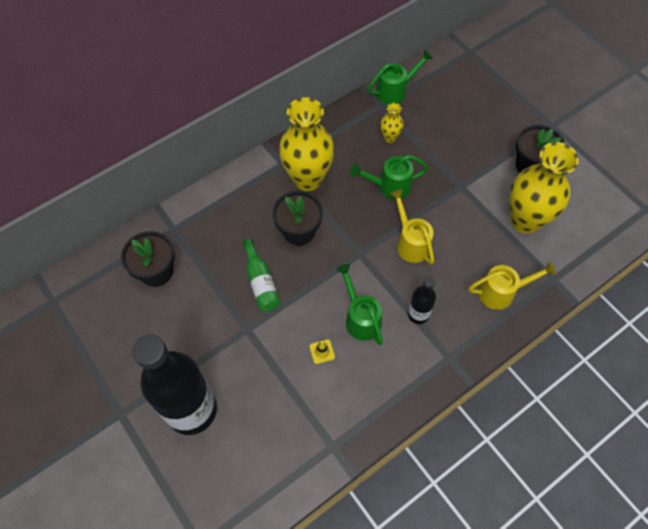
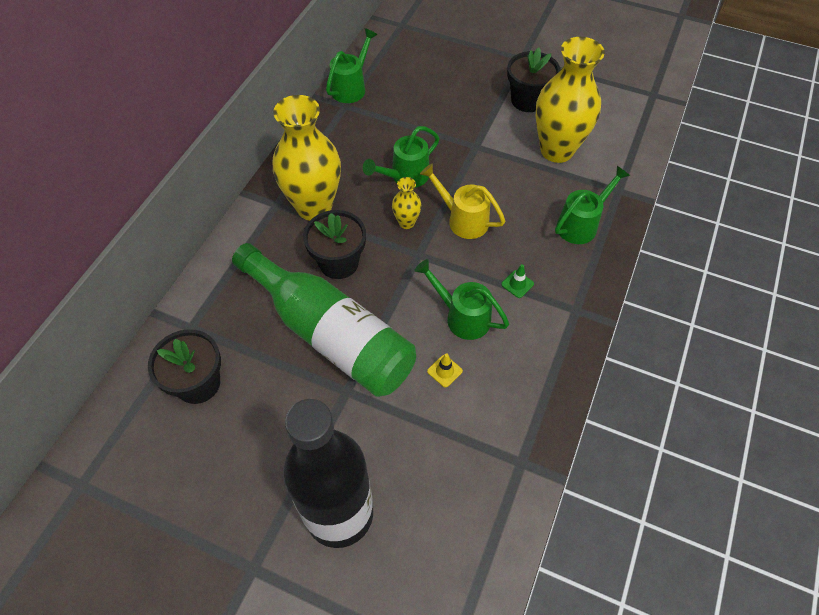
camera: 30 degrees left, 5 degrees down
green bottle [243,239,280,311] -> green bottle [232,243,416,397], size x2.18
yellow vase [380,103,403,143] -> yellow vase moved to [392,177,421,229]
black bottle [408,276,436,324] -> green traffic cone [501,264,534,298]
yellow watering can [468,261,557,310] -> green watering can [555,166,630,244]

